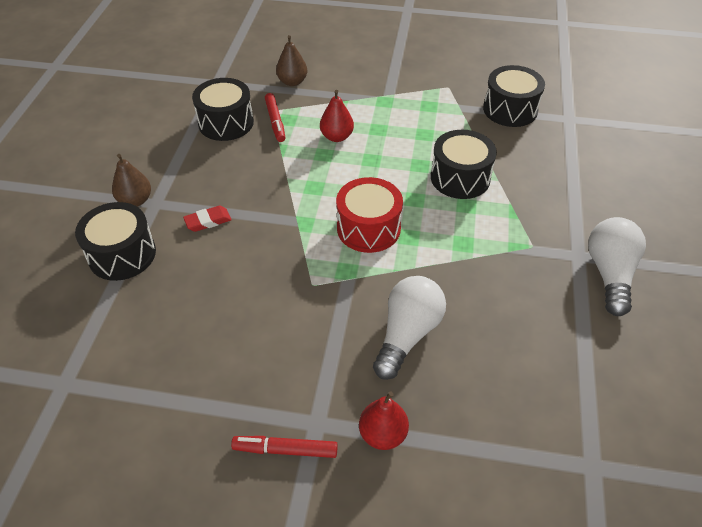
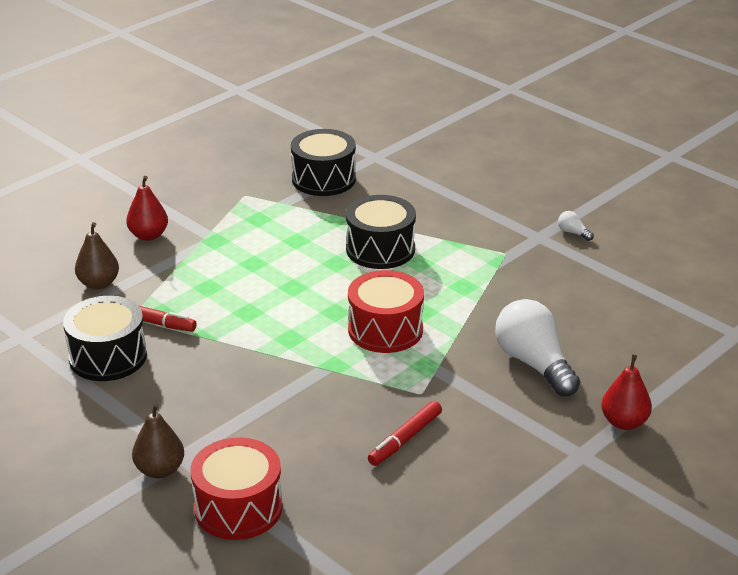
camera: 55 degrees left, 15 degrees down
black drum [75,202,156,281] -> red drum [191,437,283,540]
red eraser [183,206,232,232] -> none
red marker [231,436,338,458] -> red marker moved to [368,401,442,466]
red pear [320,90,354,142] -> red pear moved to [126,176,168,241]
white light bulb [588,217,646,316] -> white light bulb [558,211,594,241], size x0.40

